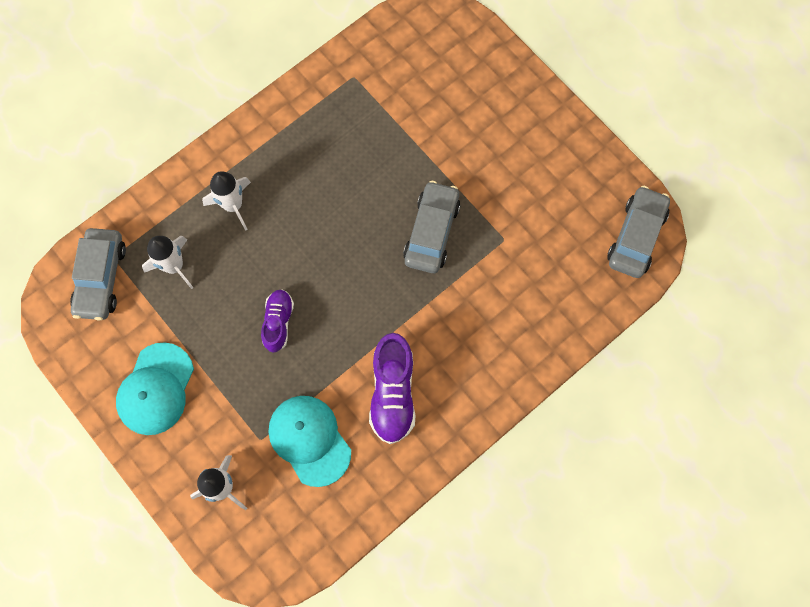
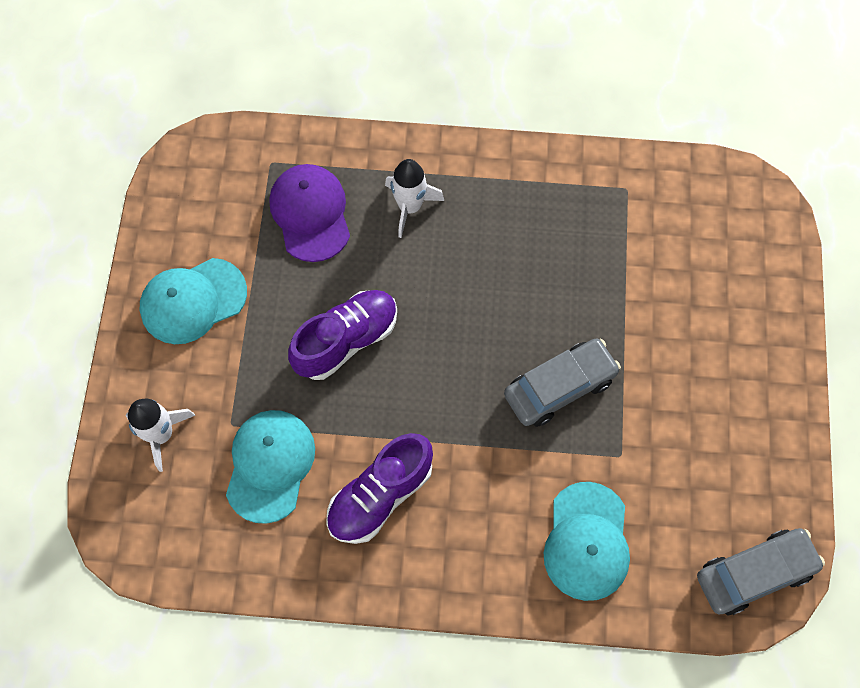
camera: 45 degrees right, 5 degrees down
grey car [70,228,126,321] -> none
white rocket [142,236,194,289] -> purple cap [270,164,350,262]
purple shoe [261,289,294,352] -> purple shoe [288,290,397,380], size x1.59
none -> turquoise cap [544,482,630,601]

